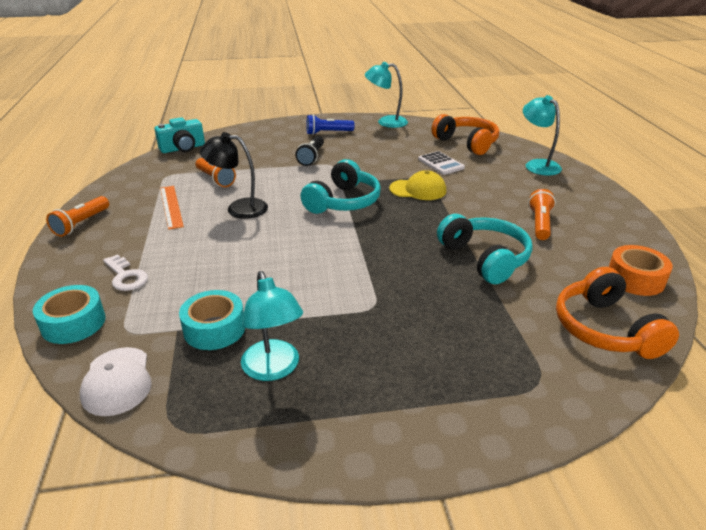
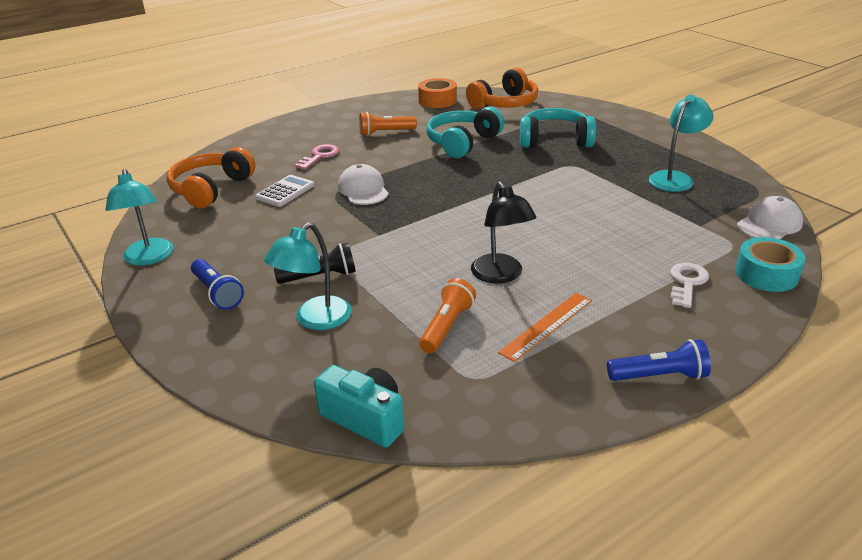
camera: 115 degrees left, 0 degrees up
orange flashlight [46,196,109,237] -> blue flashlight [607,339,711,381]
turquoise tape [179,290,245,350] -> none
turquoise headphones [300,159,381,214] -> turquoise headphones moved to [520,108,596,148]
yellow cap [389,170,446,200] -> white cap [338,164,389,205]
turquoise lamp [523,95,562,176] -> turquoise lamp moved to [264,222,352,330]
none -> pink key [295,144,339,170]

